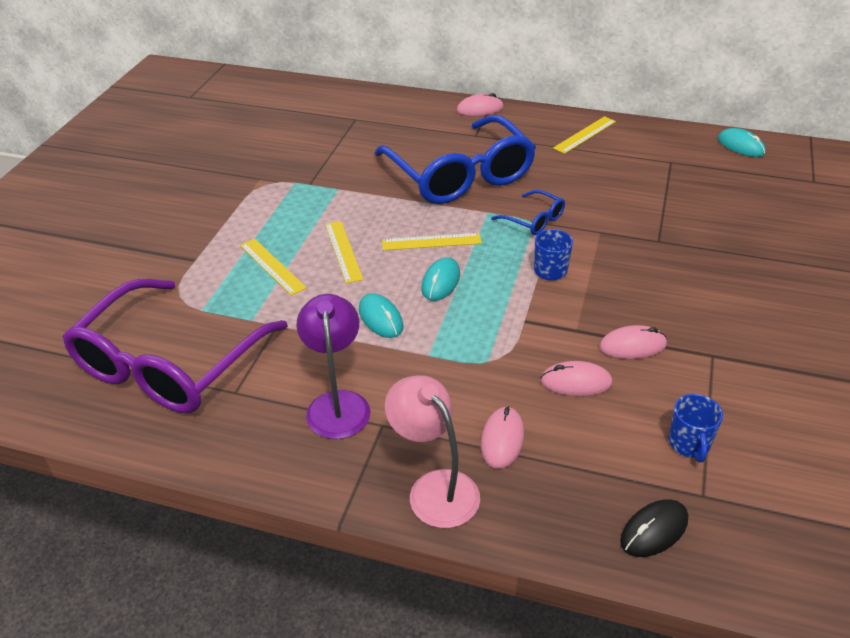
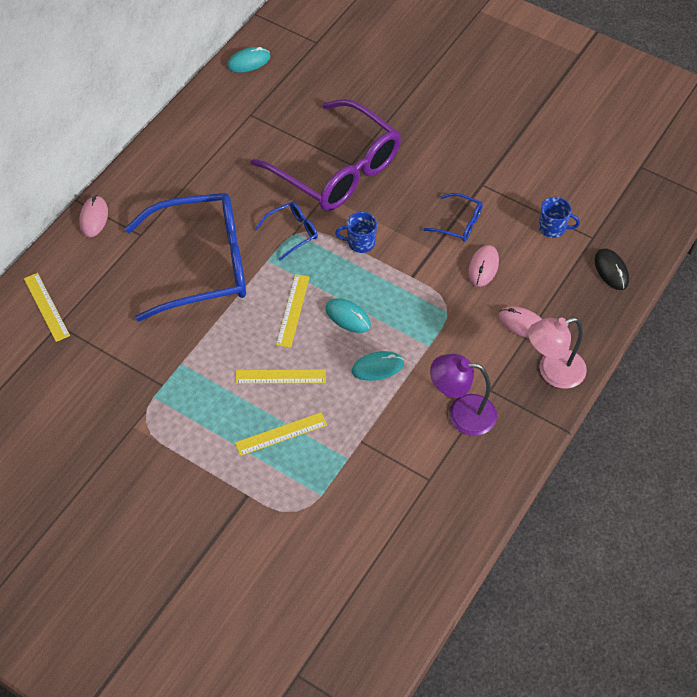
camera: 75 degrees left, 15 degrees up
purple glasses [62,279,288,413] -> purple glasses moved to [251,99,401,211]
yellow ruler [553,116,616,154] -> yellow ruler moved to [24,273,70,342]
pink mouse [599,325,667,359] -> blue glasses [423,193,483,242]

